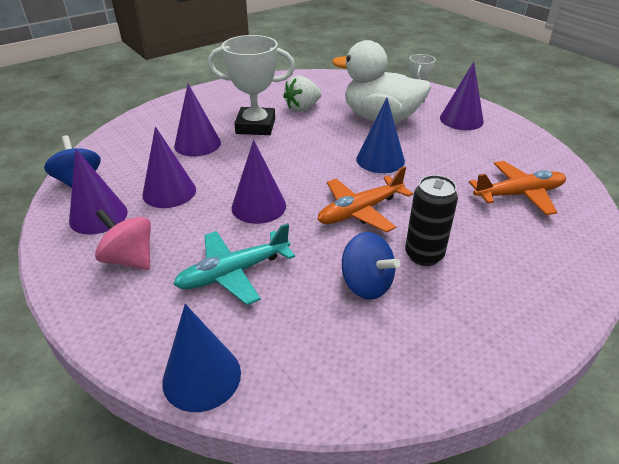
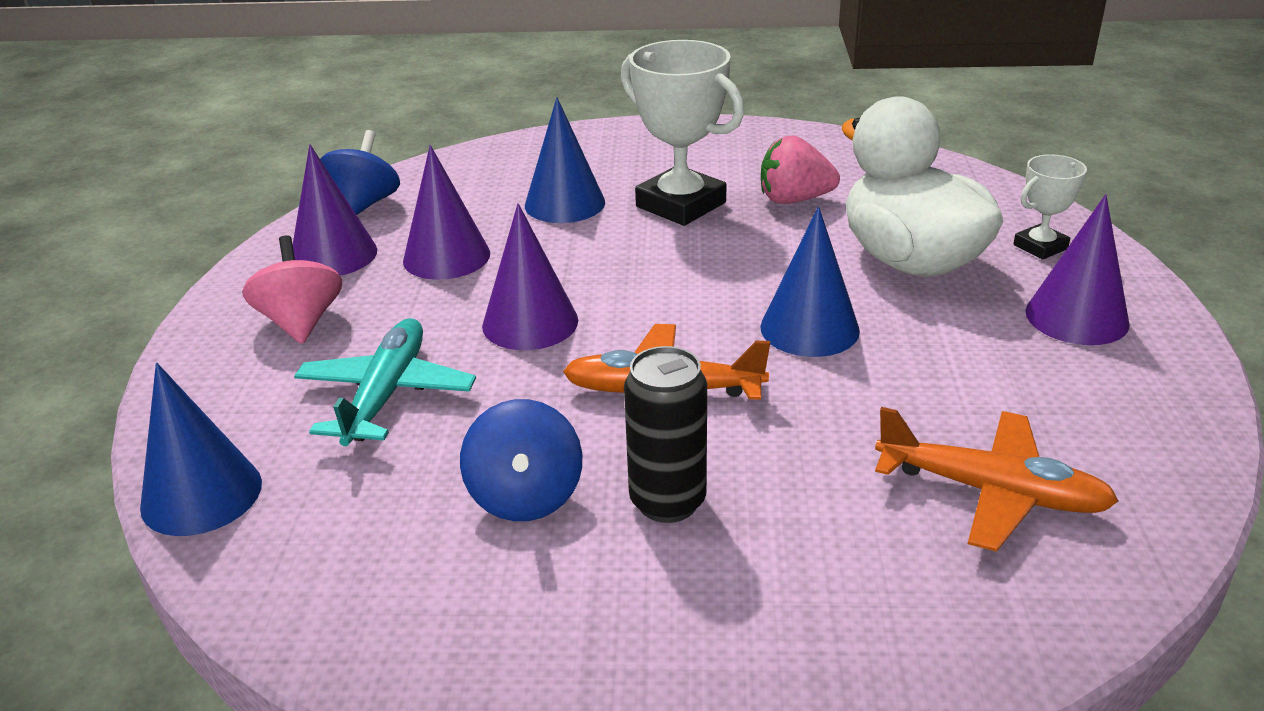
camera: 40 degrees right, 5 degrees down
turquoise plane [173,223,295,305] -> turquoise plane turned 90 degrees clockwise [294,318,476,446]
purple cone [174,84,221,157] -> blue cone [525,97,605,223]
white strawberry [283,76,322,112] -> pink strawberry [761,135,840,204]

